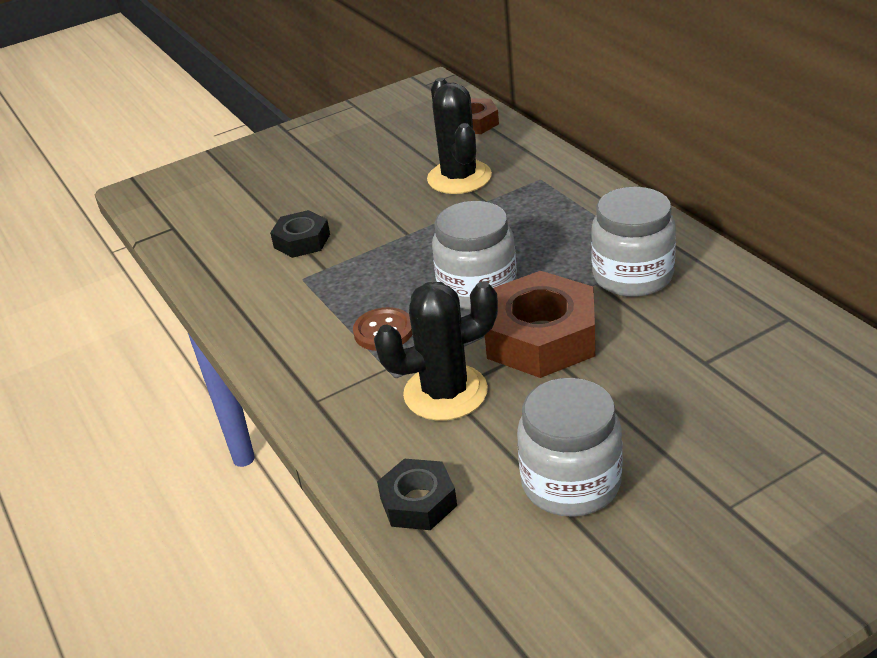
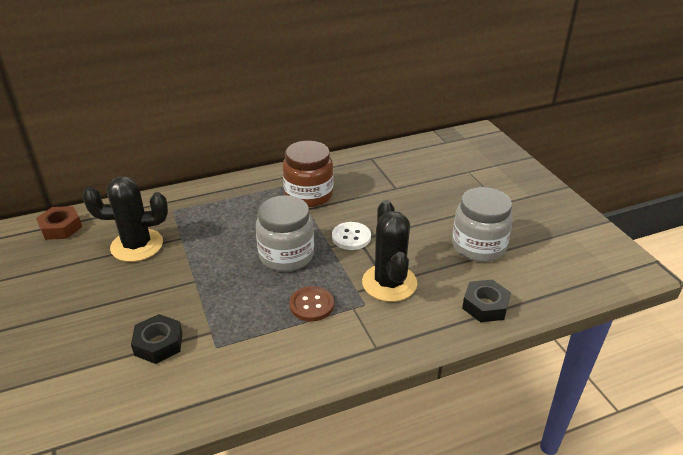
camera: 85 degrees left, 0 degrees up
brown nut [485,271,595,378] -> white button [332,222,371,250]
grey jar [591,187,676,297] -> brown jar [282,141,334,207]

